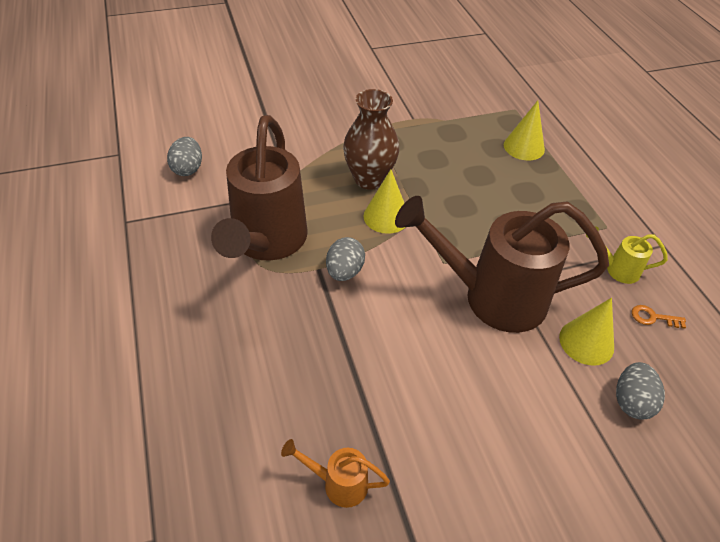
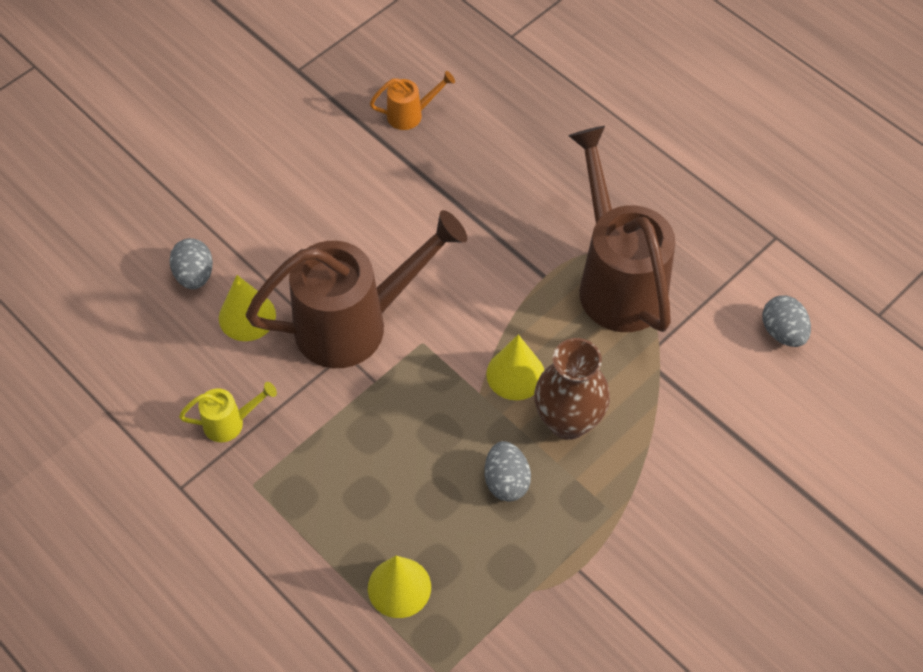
camera: 155 degrees right, 10 degrees up
grey egg [326,237,365,281] -> grey egg moved to [485,441,531,502]
orange key [632,305,686,328] -> none

